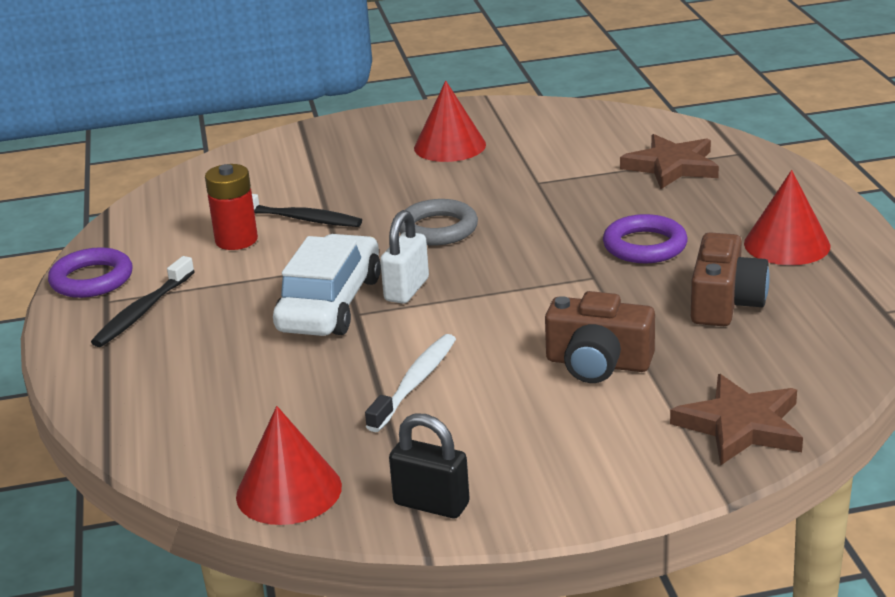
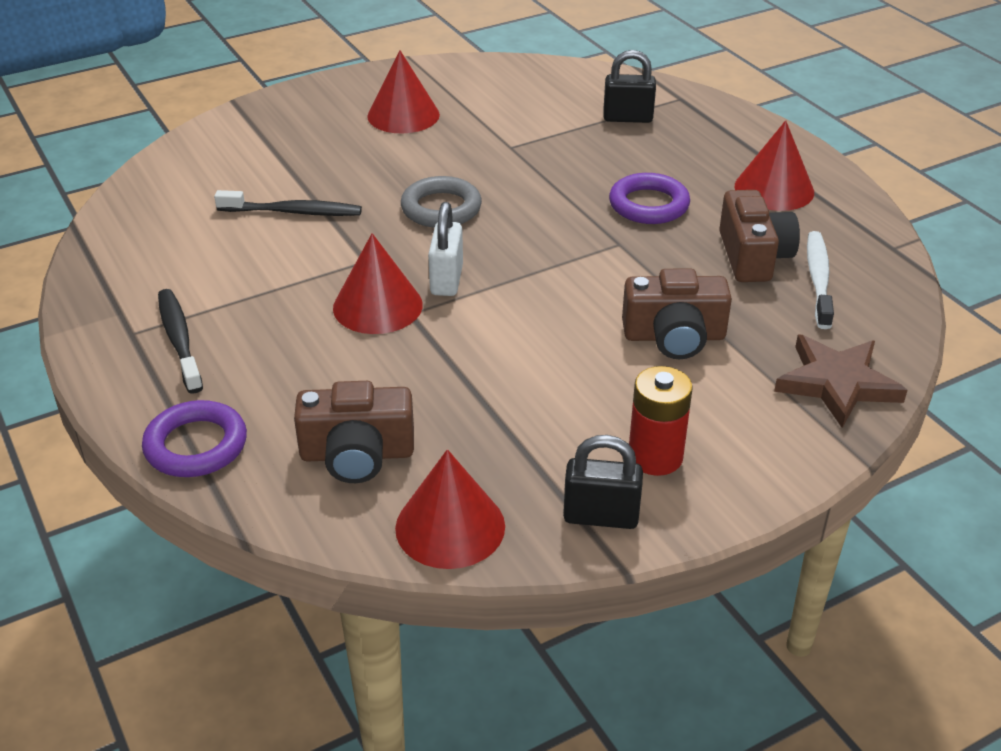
camera: 20 degrees left, 10 degrees up
purple ring [48,247,132,298] -> purple ring moved to [142,400,247,477]
black toothbrush [91,256,195,347] -> black toothbrush turned 150 degrees clockwise [158,289,203,394]
red battery [205,164,258,250] -> red battery moved to [629,366,693,476]
white car [273,234,381,336] -> red cone [333,233,423,334]
white toothbrush [365,334,456,432] -> white toothbrush moved to [807,231,834,329]
brown star [620,134,719,189] -> black padlock [603,50,656,123]
none -> brown camera [294,381,414,483]

